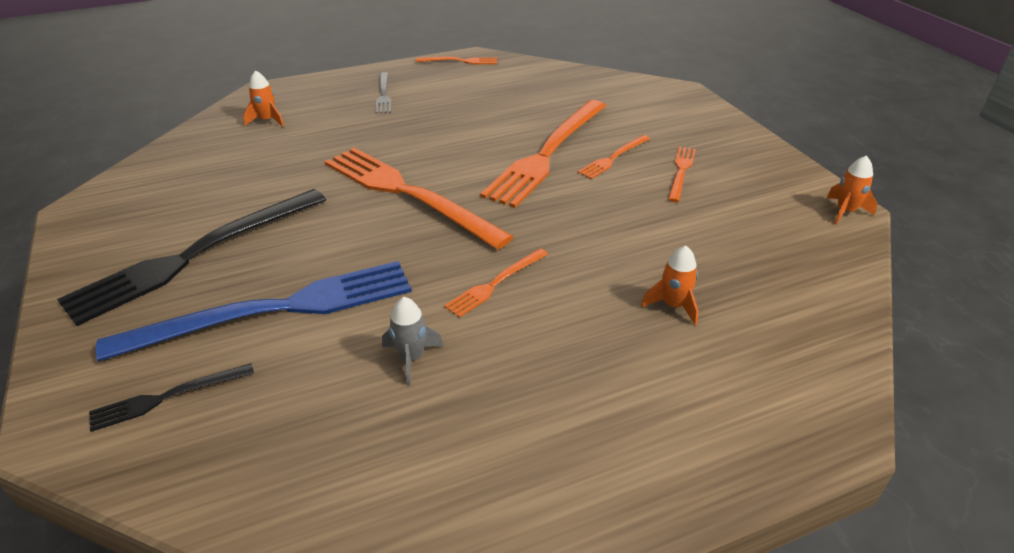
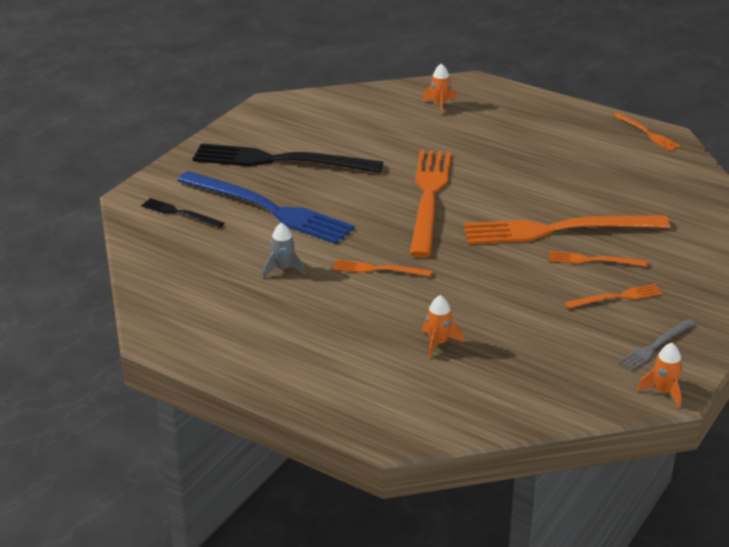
camera: 55 degrees right, 5 degrees down
grey fork [376,72,391,114] -> grey fork moved to [618,319,695,371]

